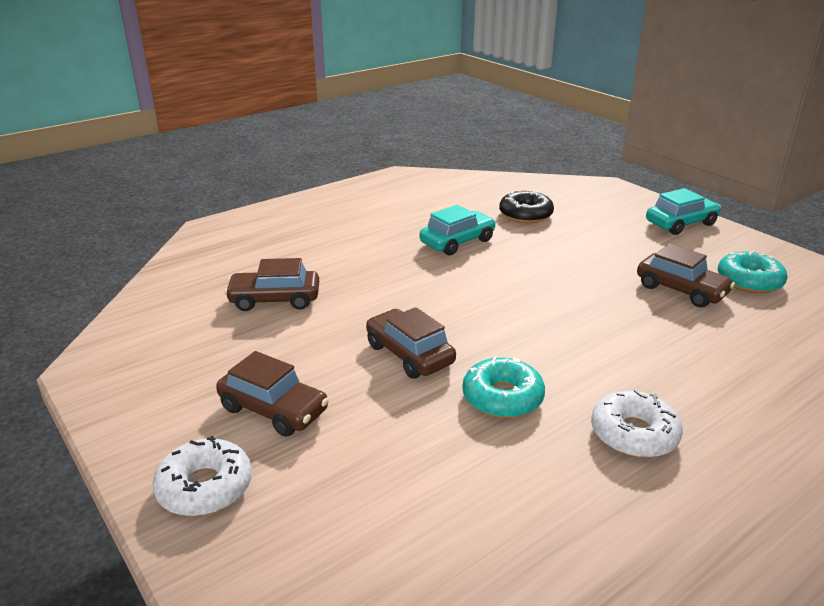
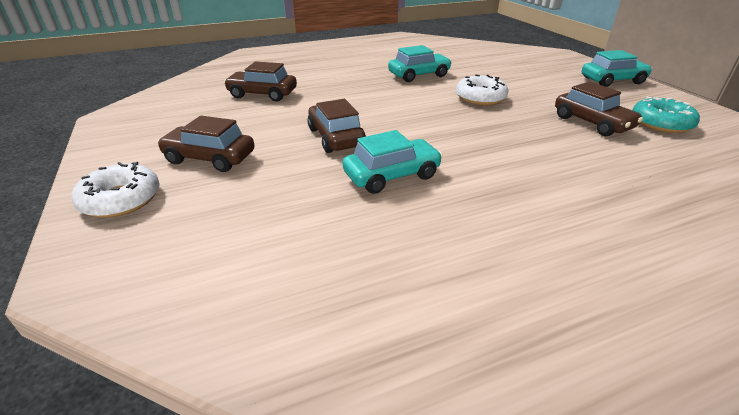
camera: 15 degrees right, 5 degrees up
brown car [216,351,329,437] -> brown car turned 150 degrees clockwise [157,116,254,172]
turquoise donut [463,356,545,418] -> turquoise car [343,130,443,194]
black donut [499,190,554,223] -> none
white donut [591,390,682,458] -> white donut moved to [456,74,508,105]

